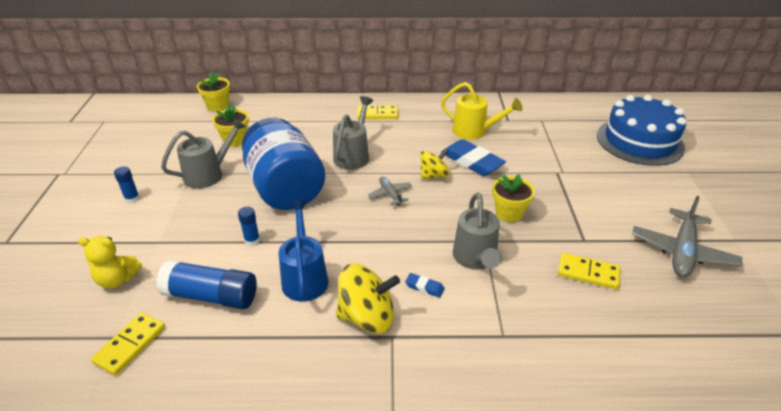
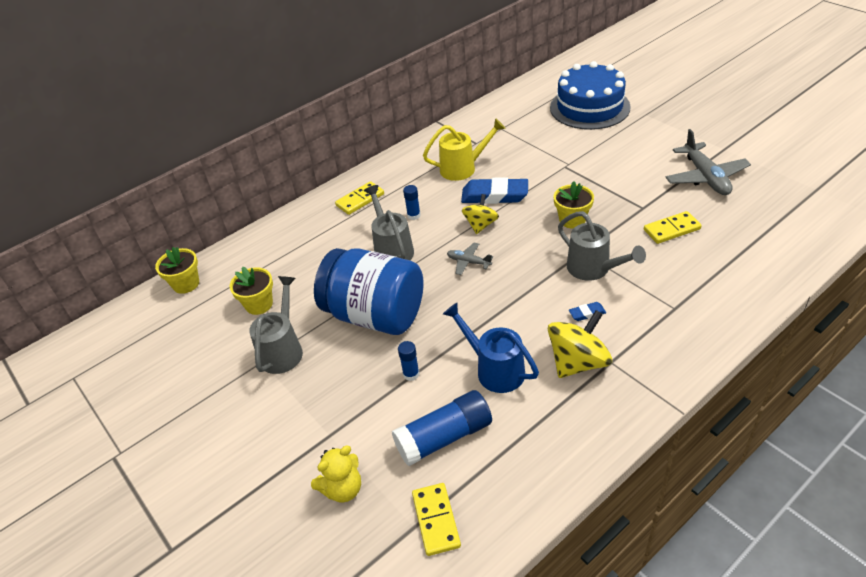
camera: 35 degrees left, 5 degrees up
blue glue stick [114,166,140,203] -> blue glue stick moved to [403,185,421,220]

